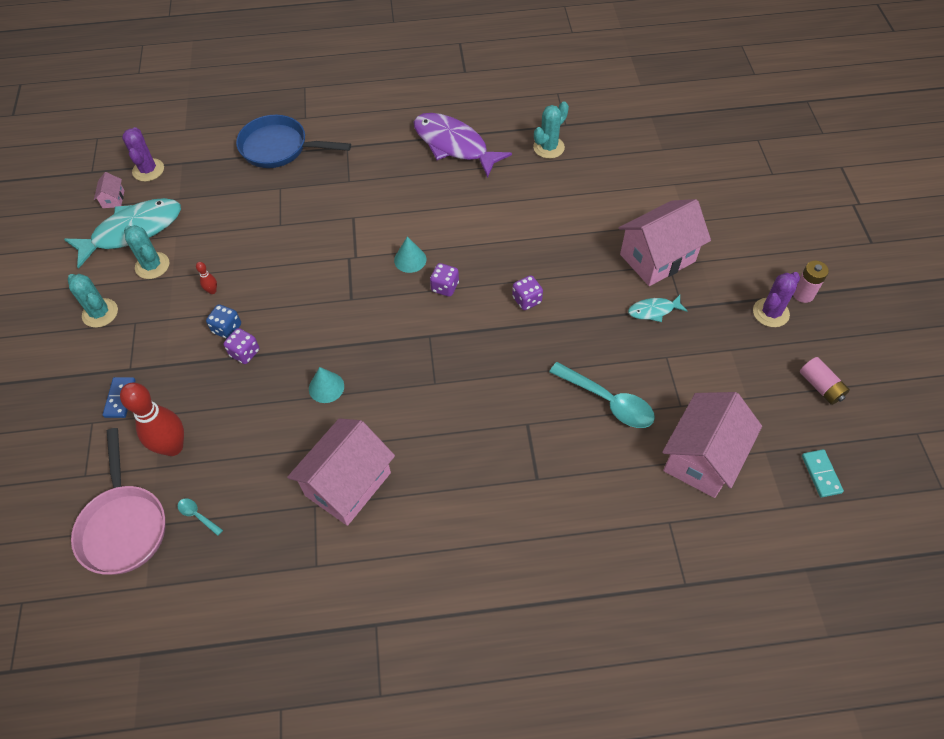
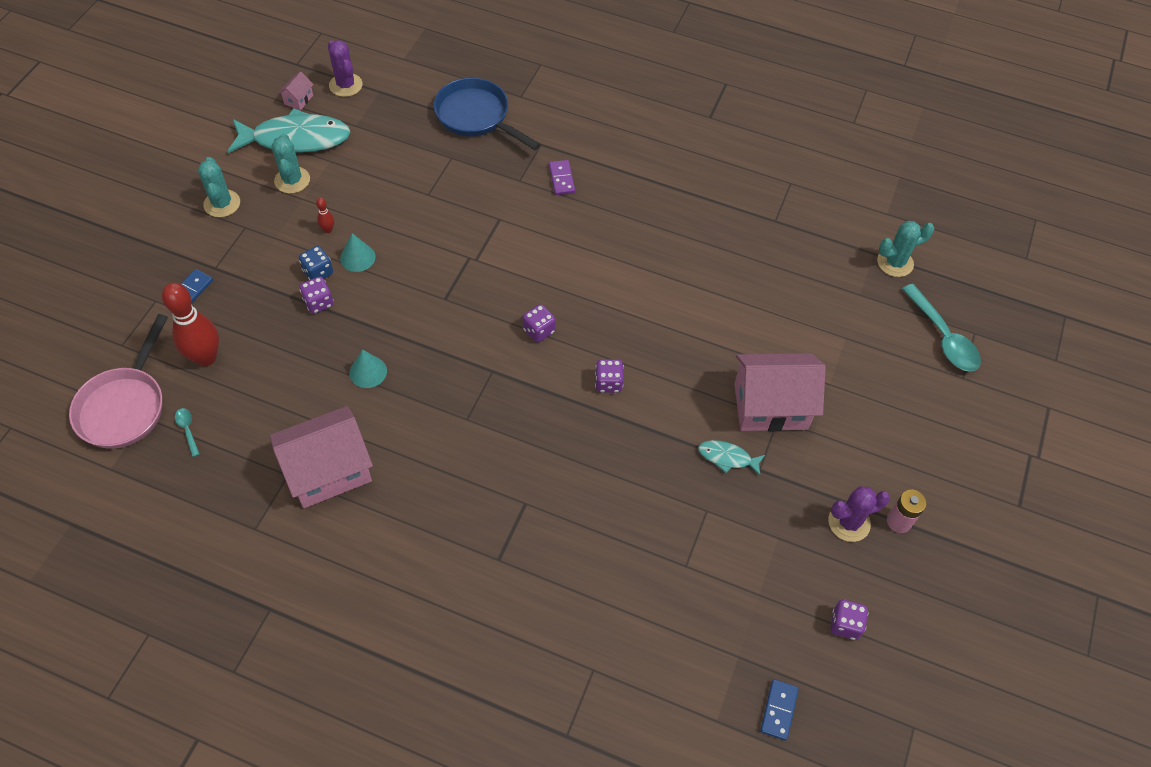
camera: 25 degrees right, 0 degrees up
purple cactus [122,127,164,182] -> purple cactus turned 45 degrees counterclockwise [328,40,363,97]
turquoise cone [394,236,427,273] -> turquoise cone moved to [340,233,375,272]
purple fish [414,113,512,178] -> none
turquoise cactus [533,101,569,159] -> turquoise cactus moved to [877,221,934,277]
turquoise spoon [549,362,655,428] -> turquoise spoon moved to [902,284,981,372]
pink house [662,392,762,498] -> none
pink battery [800,357,850,405] -> purple dice [830,600,868,640]
turquoise domino [802,449,844,498] -> blue domino [760,679,799,740]
none -> purple domino [549,160,575,195]

